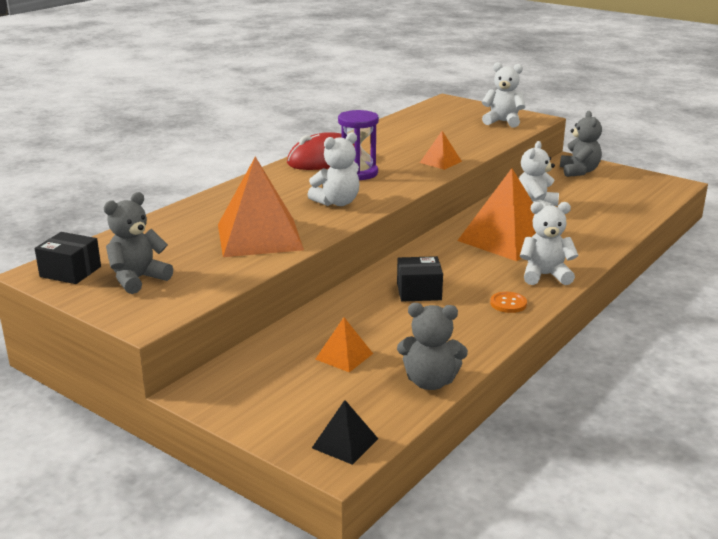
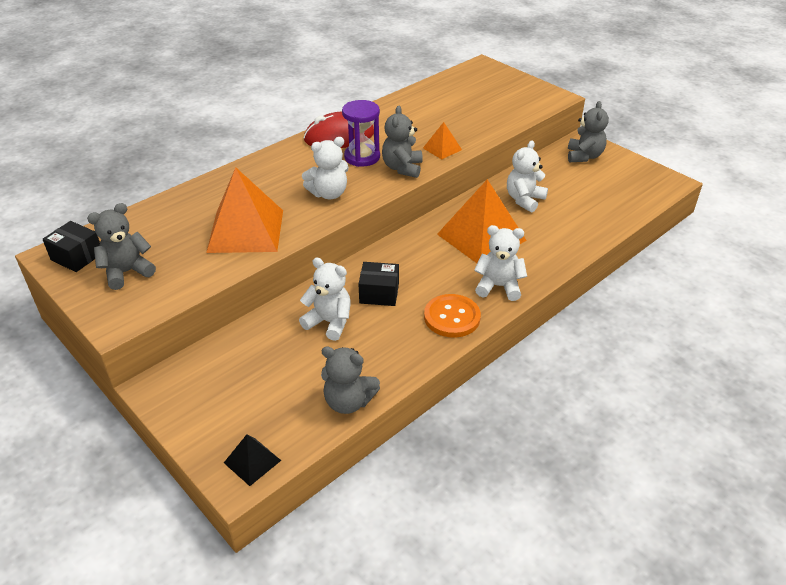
camera: 10 degrees right, 15 degrees up
orange pyramid [315,317,373,372] -> none
white teddy bear [482,62,525,128] -> white teddy bear moved to [299,257,351,341]
orange button [490,292,527,313] -> orange button [424,294,481,338], size x1.74
none -> grey teddy bear [382,106,423,178]

